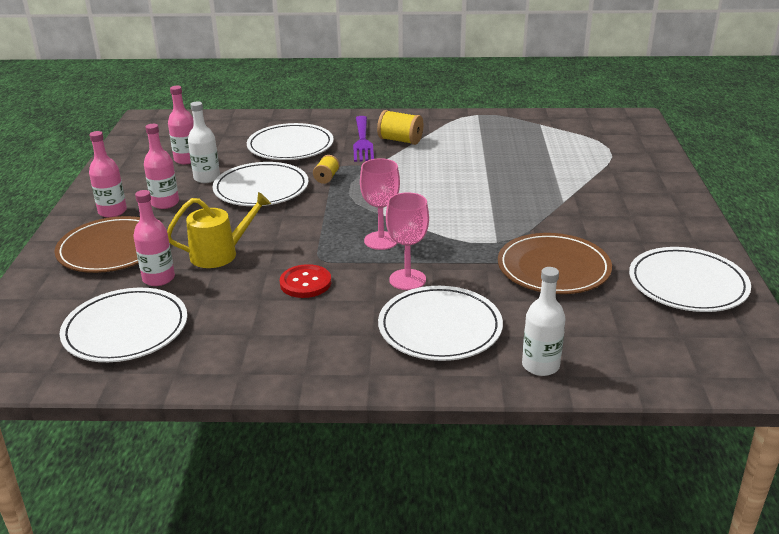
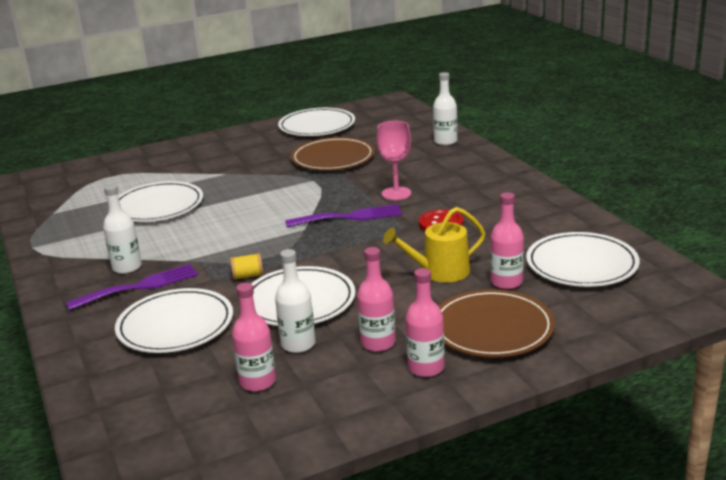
camera: 115 degrees left, 5 degrees down
yellow watering can [167,192,271,268] -> yellow watering can turned 60 degrees counterclockwise [383,207,485,283]
pink goblet [360,158,400,250] -> purple fork [285,204,402,227]
yellow spool [377,110,423,145] -> white bottle [103,184,142,274]
white plate [378,286,503,361] -> white plate moved to [118,181,203,222]

